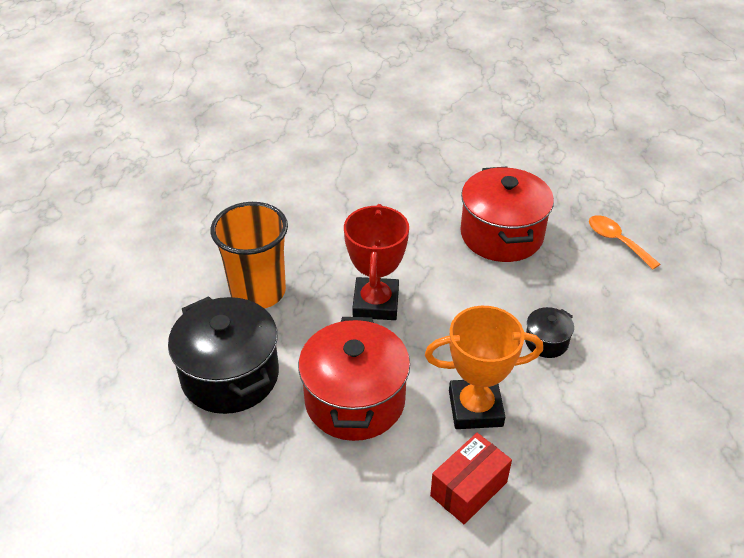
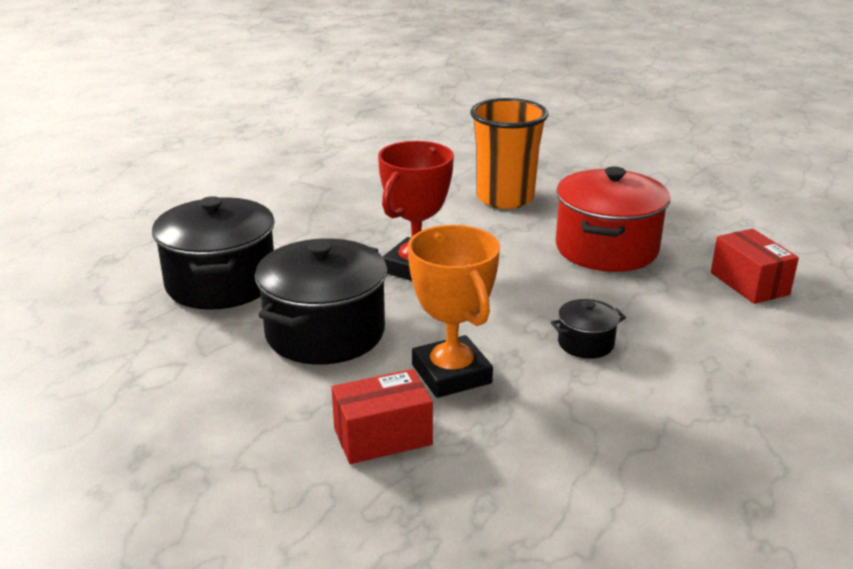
camera: 25 degrees right, 15 degrees down
orange cup [211,202,288,308] -> orange cup moved to [470,98,548,209]
red pot [298,317,410,441] -> black pot [255,238,387,365]
orange trophy [425,306,543,429] -> orange trophy turned 45 degrees clockwise [408,225,500,398]
orange spoon [589,215,660,269] -> red box [711,229,799,304]

